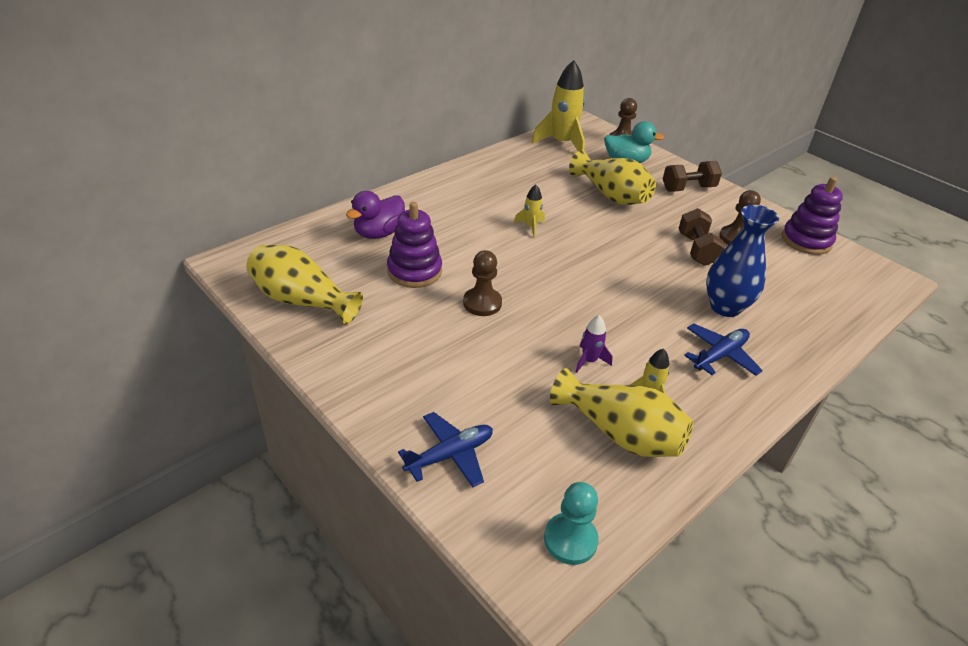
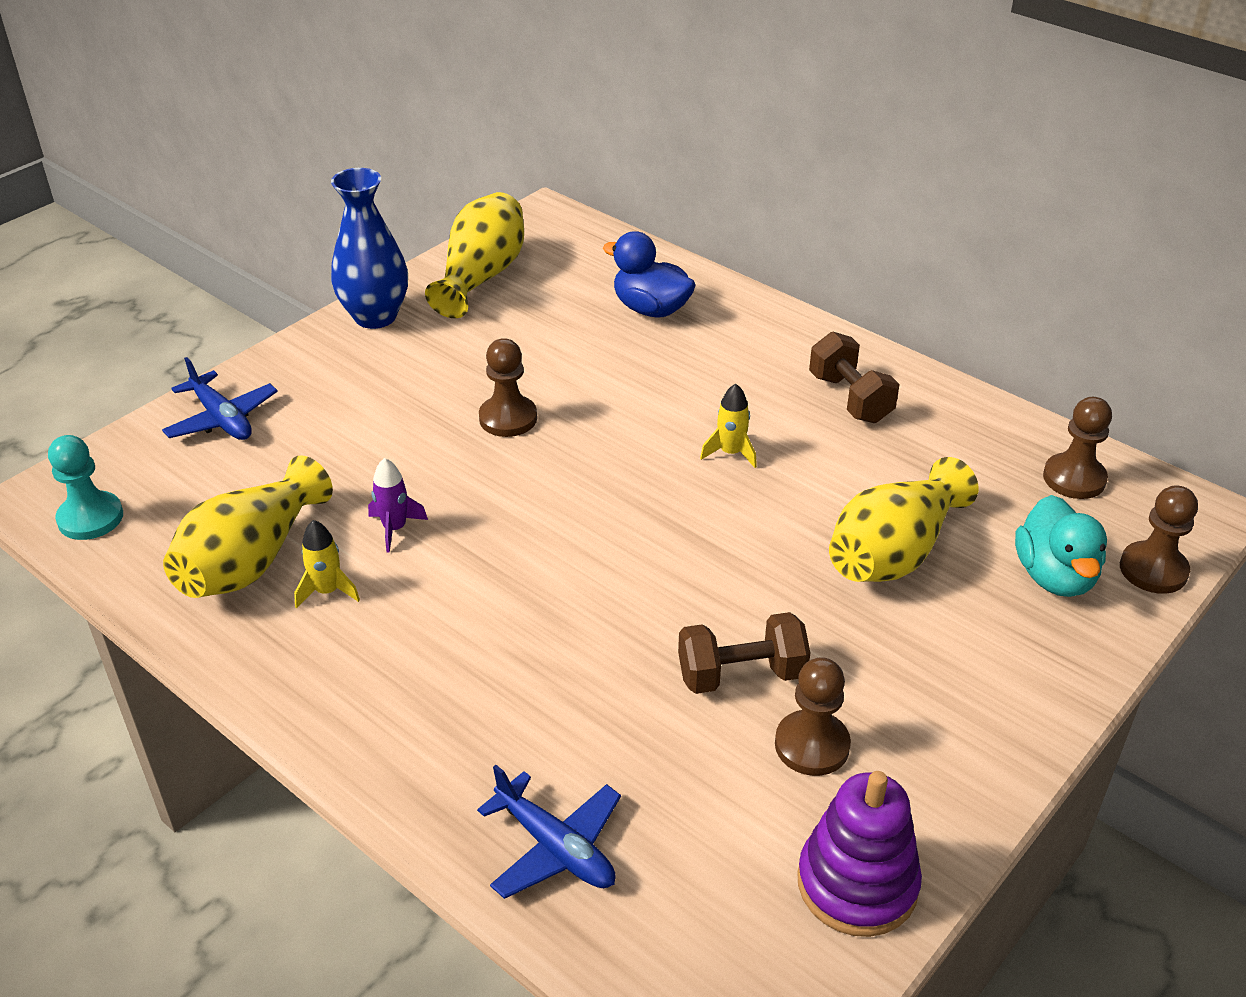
camera: 85 degrees right, 0 degrees up
purple duck [346,191,405,239] -> blue duck [603,231,696,318]
purple stacking toy [387,202,442,288] -> none
yellow rocket [532,60,585,151] -> brown pawn [1043,397,1112,499]
brown dumbbell [663,161,722,191] -> brown dumbbell moved to [809,332,899,423]
blue plane [684,323,763,376] -> blue plane moved to [477,765,621,899]
blue vase [706,205,779,317] -> blue vase moved to [331,168,408,329]

